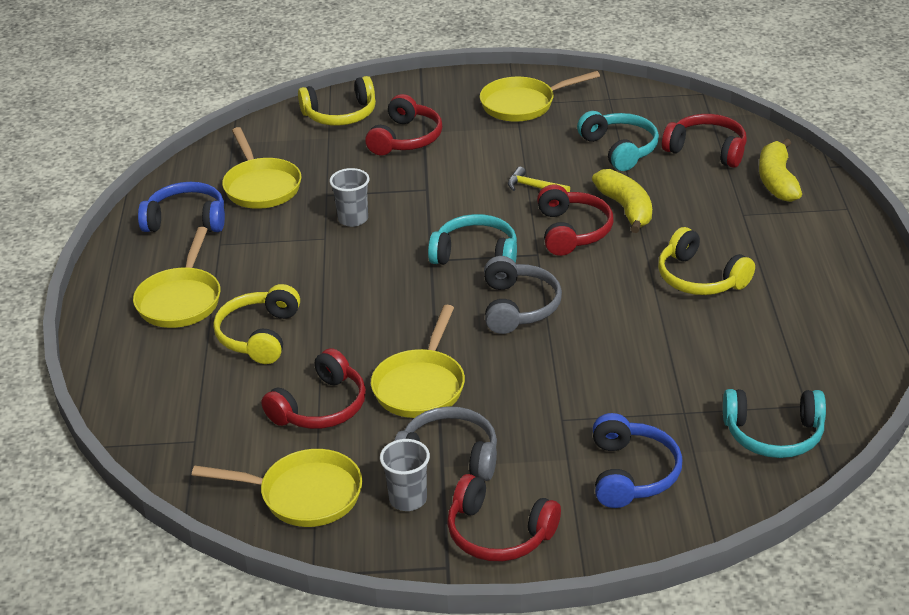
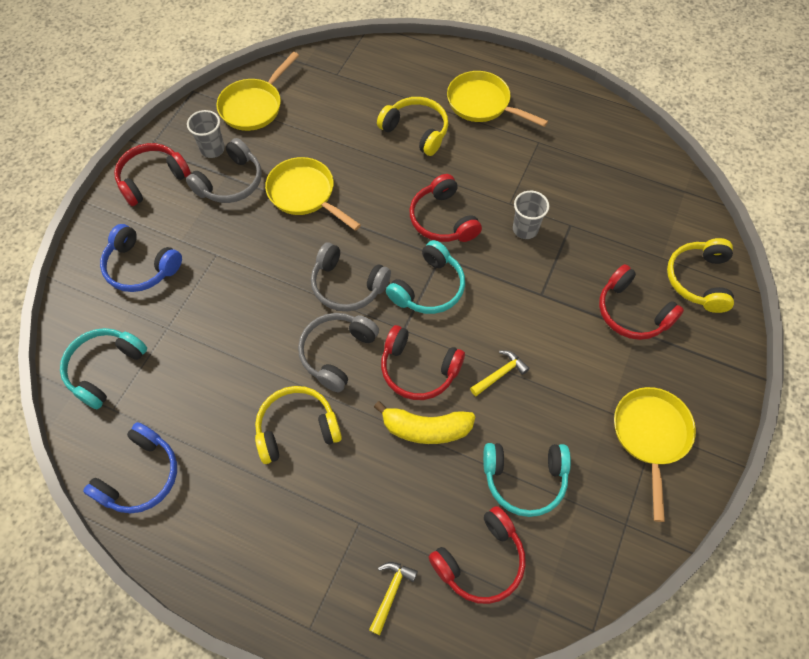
camera: 115 degrees right, 25 degrees up
blue headphones [138,182,225,232] -> blue headphones moved to [83,422,177,514]
yellow pan [222,127,301,209] -> none
red headphones [261,348,366,429] -> red headphones moved to [410,174,482,242]
yellow banana [759,138,802,202] -> yellow hammer [369,562,418,635]
none -> grey headphones [298,313,379,392]

